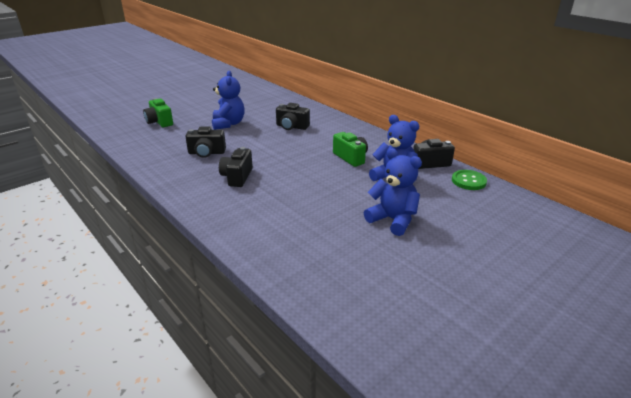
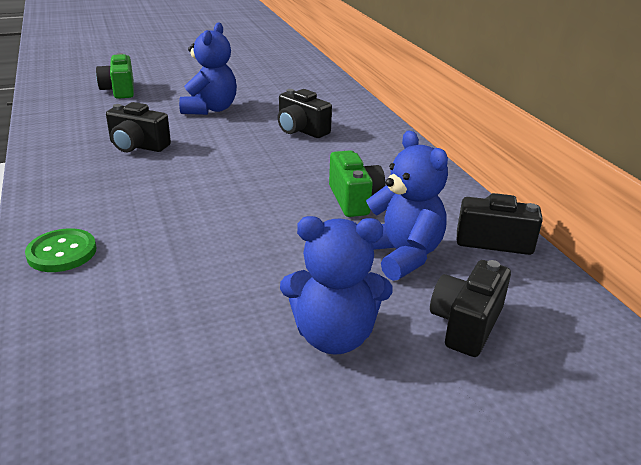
camera: 20 degrees right, 0 degrees up
black camera [219,147,253,187] -> black camera moved to [430,260,511,357]
blue teddy bear [364,148,422,236] -> blue teddy bear turned 120 degrees clockwise [280,216,392,355]
green button [452,170,487,190] -> green button moved to [25,229,96,272]

